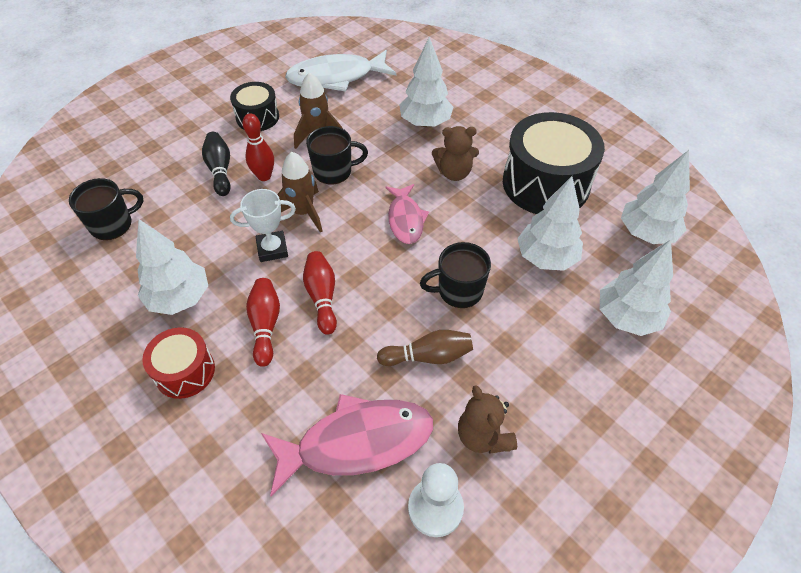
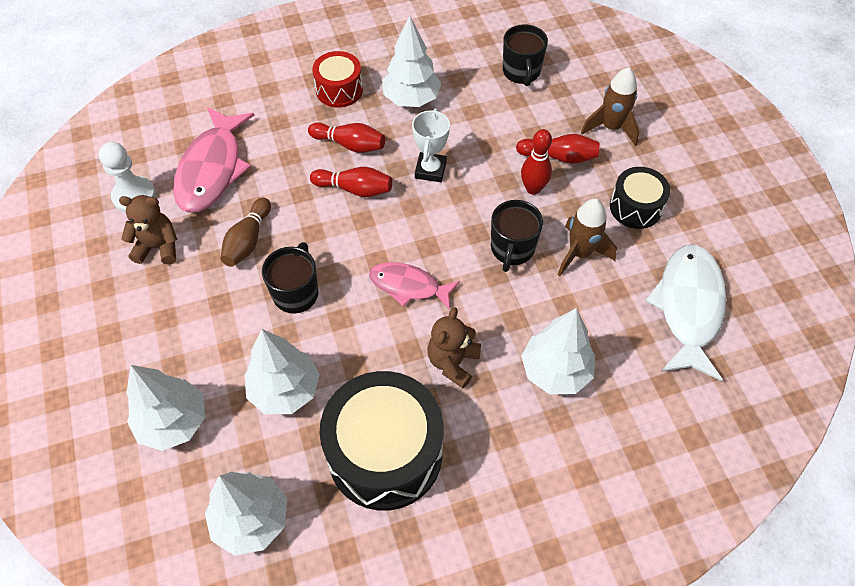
camera: 115 degrees right, 5 degrees up
black bowling pin [202,132,231,196] -> red bowling pin [516,134,600,164]
brown rocket [277,152,322,233] -> brown rocket moved to [581,67,640,146]

